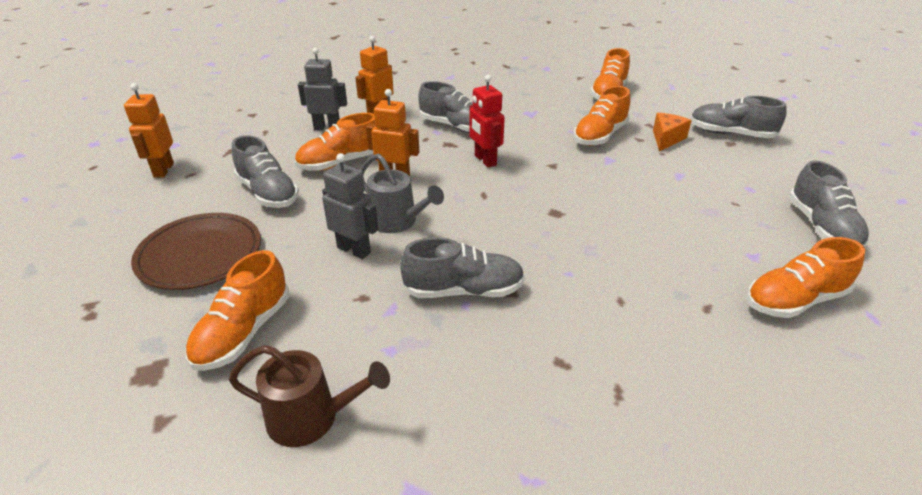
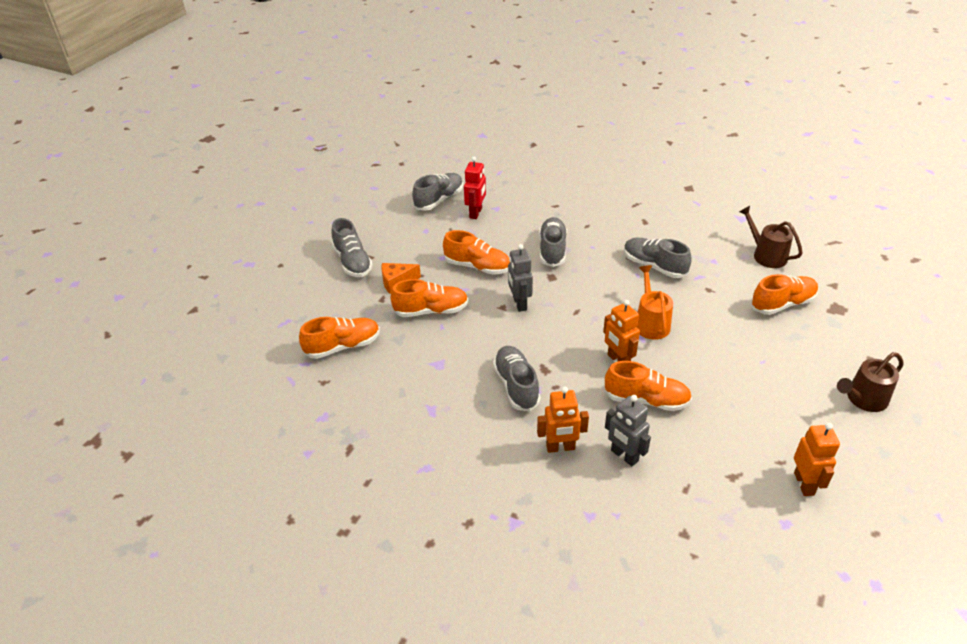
camera: 135 degrees left, 5 degrees up
orange robot [124,83,174,178] -> orange robot turned 45 degrees counterclockwise [794,423,840,496]
brown plate [131,213,261,290] -> none
grey shoe [232,135,299,208] -> grey shoe moved to [539,217,567,267]
grey robot [322,153,378,259] -> grey robot moved to [508,244,533,312]
grey watering can [360,154,444,233] -> orange watering can [637,265,673,340]
red robot [469,75,505,168] -> red robot moved to [464,156,486,219]
orange shoe [746,237,865,318] -> orange shoe moved to [443,230,510,275]
none -> brown watering can [837,352,903,412]

